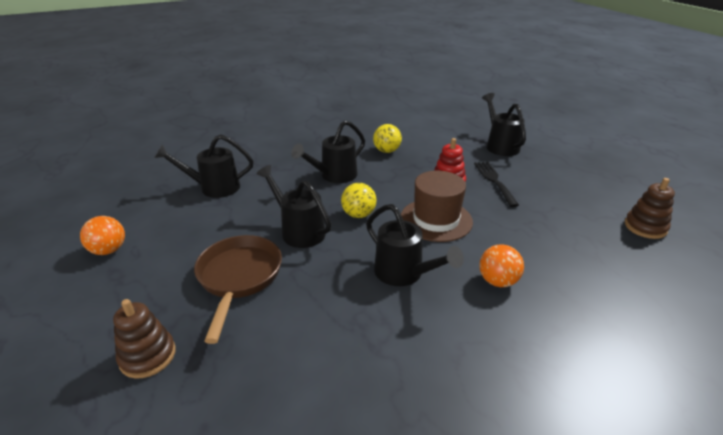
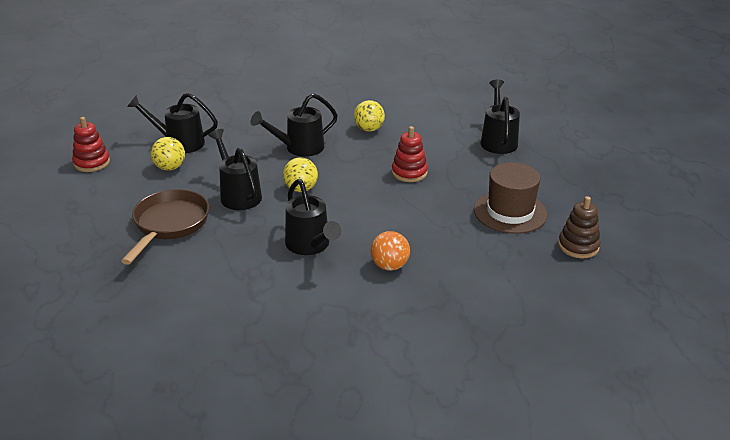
camera: 15 degrees right, 0 degrees up
orange ball [80,216,125,255] -> none
brown stacking toy [113,299,176,379] -> none
brown hat [401,171,473,242] -> brown hat moved to [474,162,547,234]
black fork [474,162,519,207] -> none
none -> red stacking toy [72,117,110,172]
none -> yellow ball [151,137,185,170]

